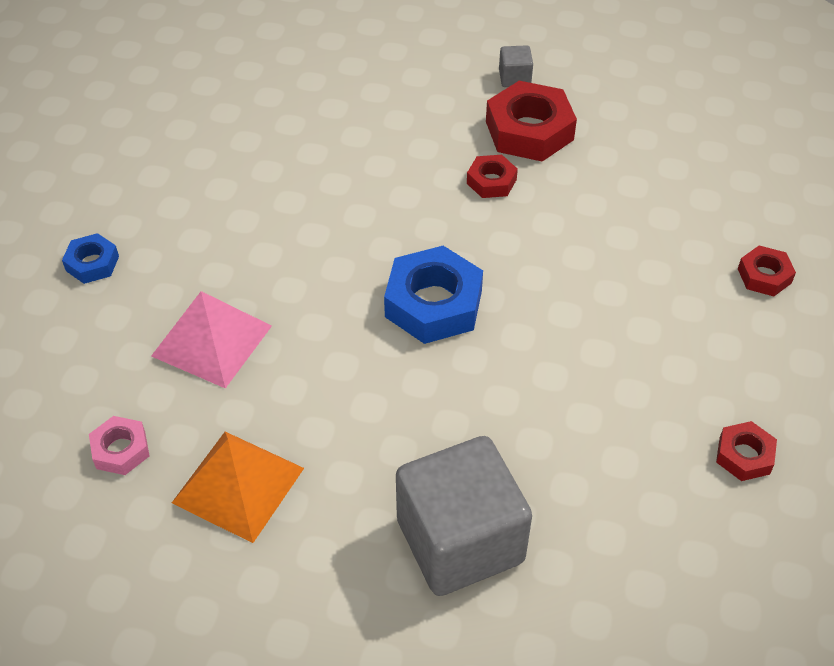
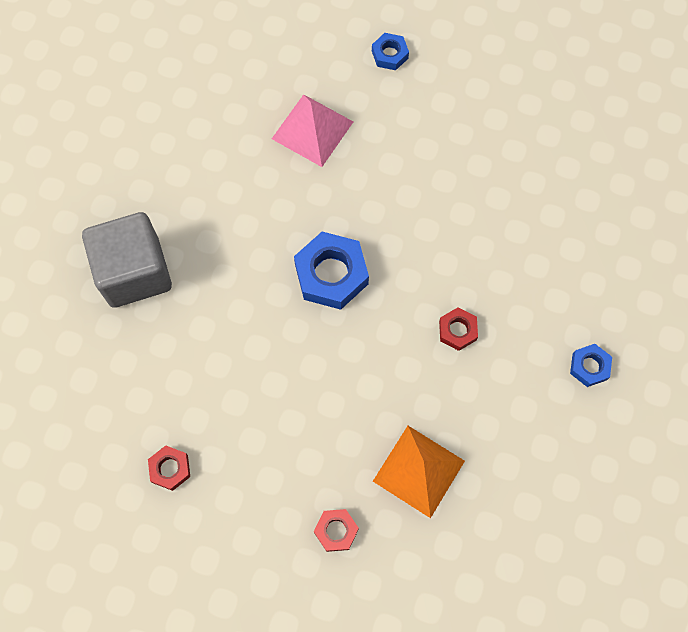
camera: 95 degrees right, 20 degrees up
pink nut [89,416,150,475] -> none
orange pyramid [172,432,304,543] -> orange pyramid moved to [373,426,465,518]
red nut [486,81,577,161] -> none
grey cube [499,45,533,87] -> blue nut [570,344,612,387]

